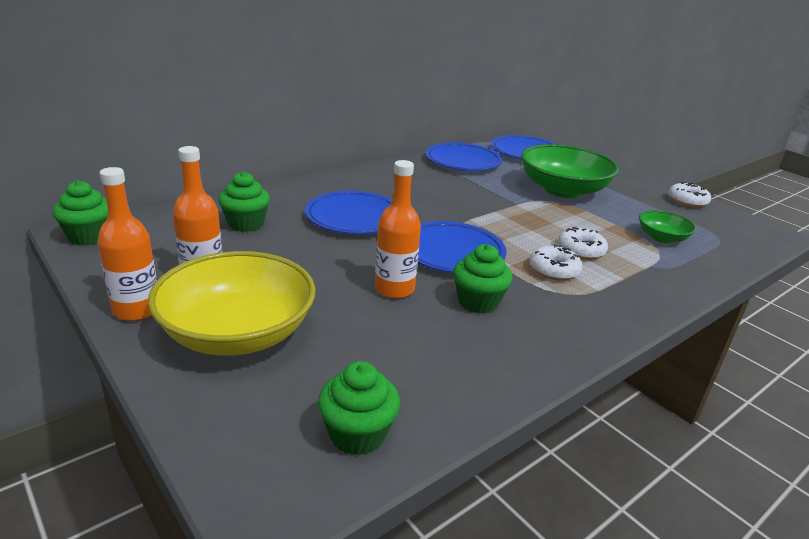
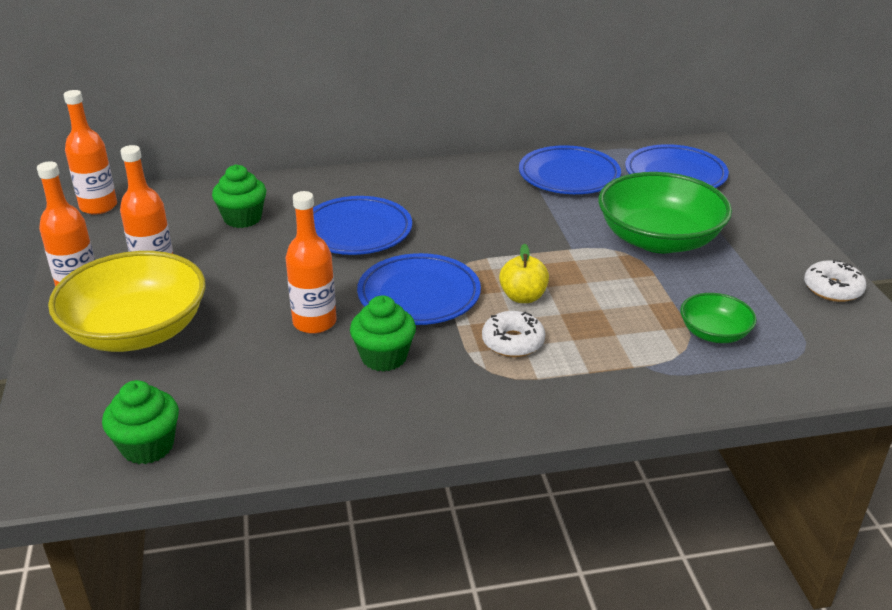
camera: 30 degrees right, 5 degrees up
green cupcake [53,180,108,245] -> orange bottle [63,90,117,215]
white donut [558,227,608,260] -> none
none -> yellow apple [499,244,549,303]

